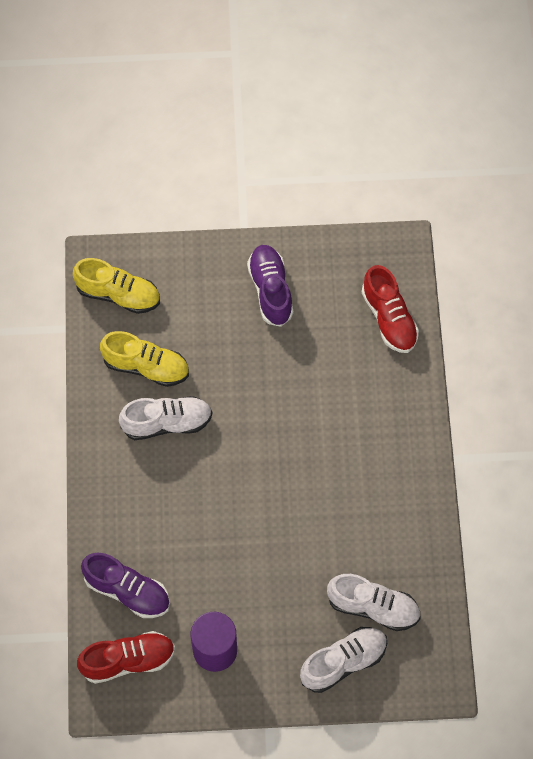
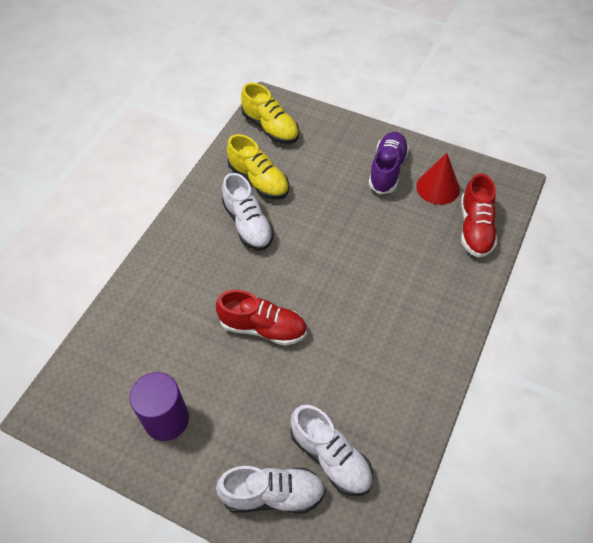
camera: 30 degrees right, 10 degrees down
red shoe [77,631,175,684] -> red shoe moved to [216,290,307,346]
purple shoe [81,553,170,618] -> none
white shoe [119,396,212,440] -> white shoe turned 45 degrees clockwise [222,173,274,250]
none -> red cone [416,153,460,205]

